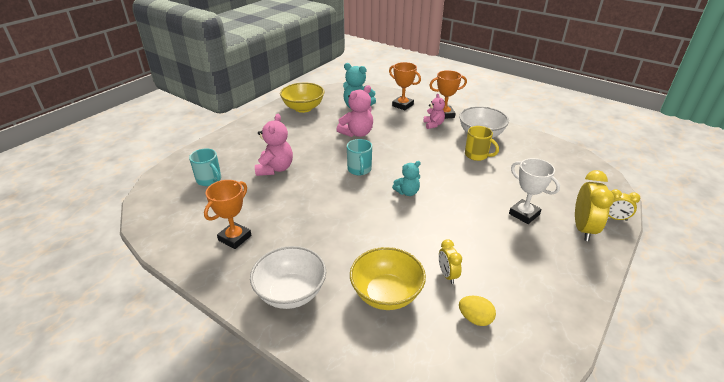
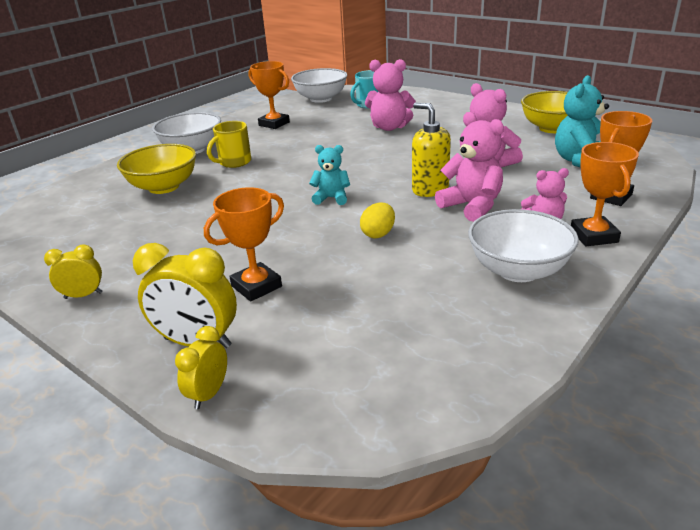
camera: 95 degrees right, 5 degrees down
turquoise mug [347,139,372,176] -> none
turquoise teddy bear [392,161,421,196] -> turquoise teddy bear turned 120 degrees clockwise [309,145,350,205]
yellow clock [439,239,462,284] -> yellow clock moved to [44,245,102,299]
yellow egg [459,296,496,326] -> yellow egg moved to [360,203,395,238]
yellow mug [465,126,499,161] -> yellow mug moved to [207,121,251,168]
white trophy [509,158,560,224] -> orange trophy [204,187,284,302]
none -> white bowl [291,68,347,103]
none -> yellow soap dispenser [412,103,451,197]
none -> pink teddy bear [435,112,504,222]

